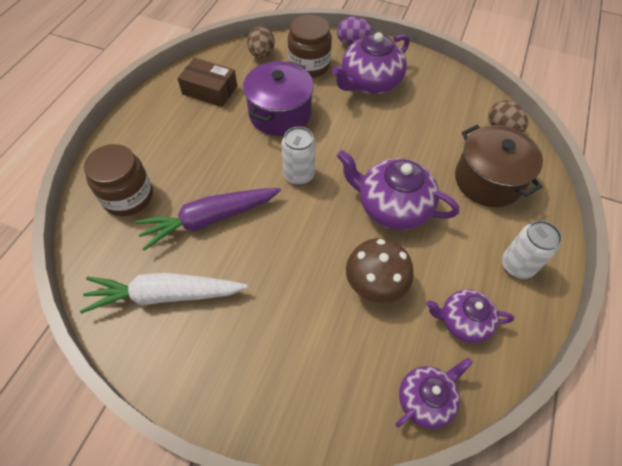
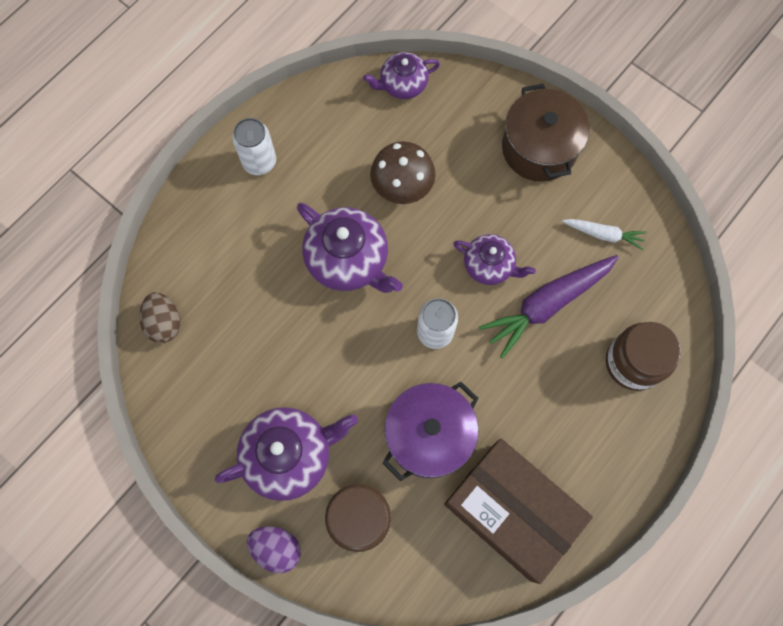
camera: 160 degrees left, 15 degrees up
white carrot [80,273,248,313] -> white carrot [562,219,647,250], size x0.54
purple carrot [135,188,281,250] -> purple carrot turned 150 degrees clockwise [479,255,619,359]
brown box [177,57,237,107] -> brown box [444,438,593,584], size x1.73
brown egg [247,27,275,59] -> none
purple teapot [426,290,514,343] -> purple teapot moved to [453,234,536,285]
brown pot [455,125,543,207] -> brown pot moved to [502,84,590,182]

